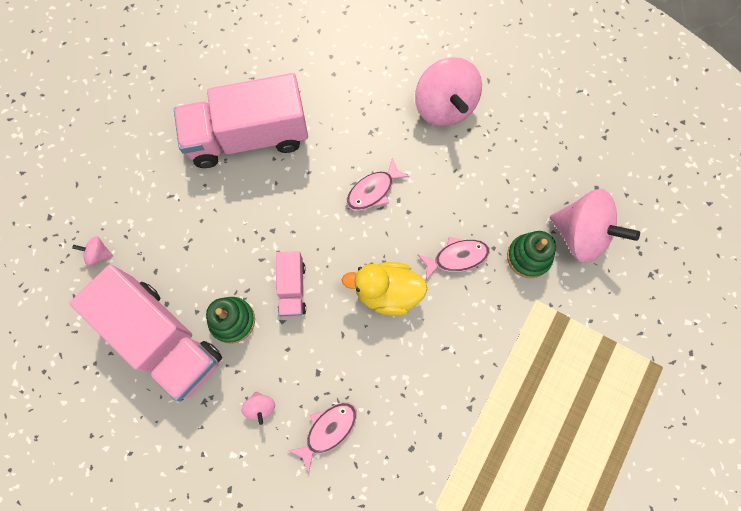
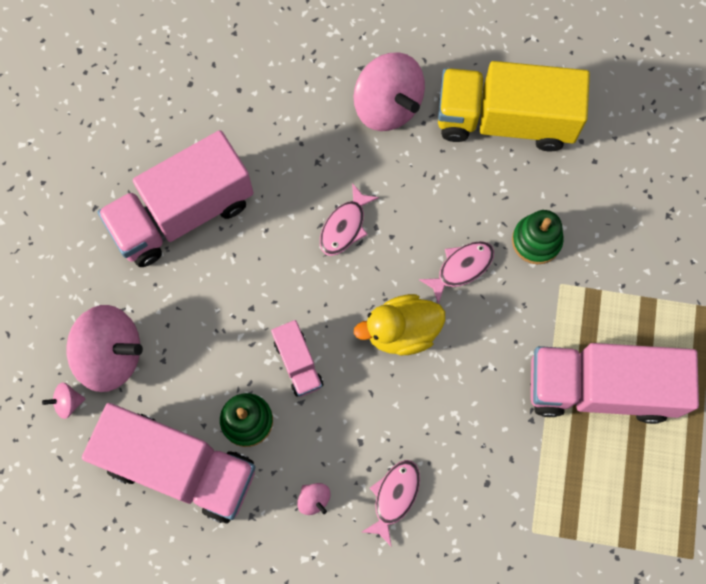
camera: 20 degrees left, 0 degrees up
pink spinning top [550,189,640,263] -> pink spinning top moved to [67,305,143,392]
none -> yellow truck [438,61,590,151]
none -> pink truck [531,343,699,424]

